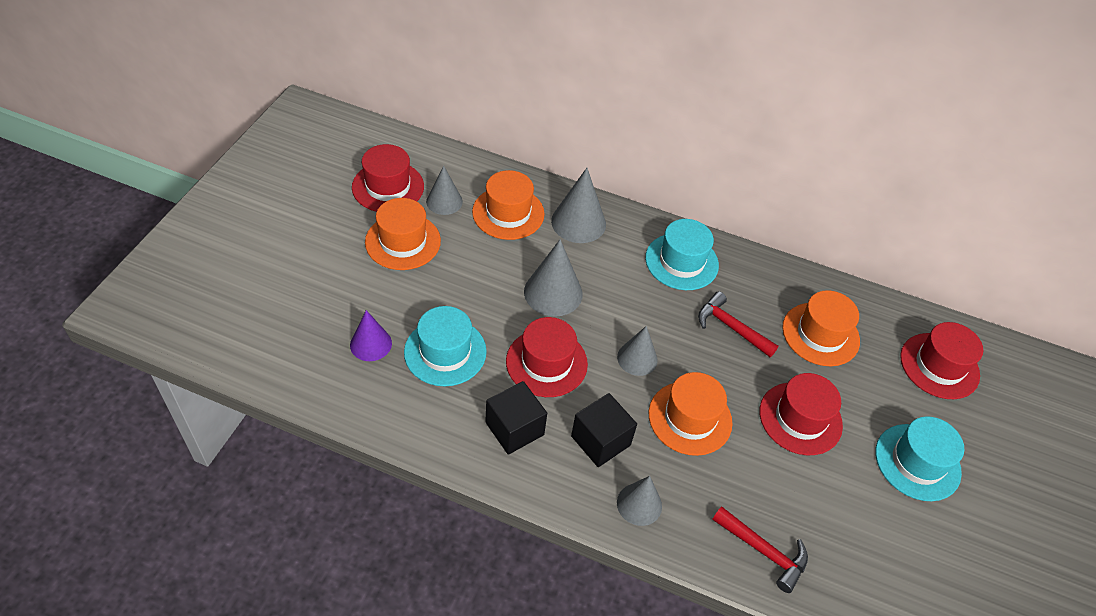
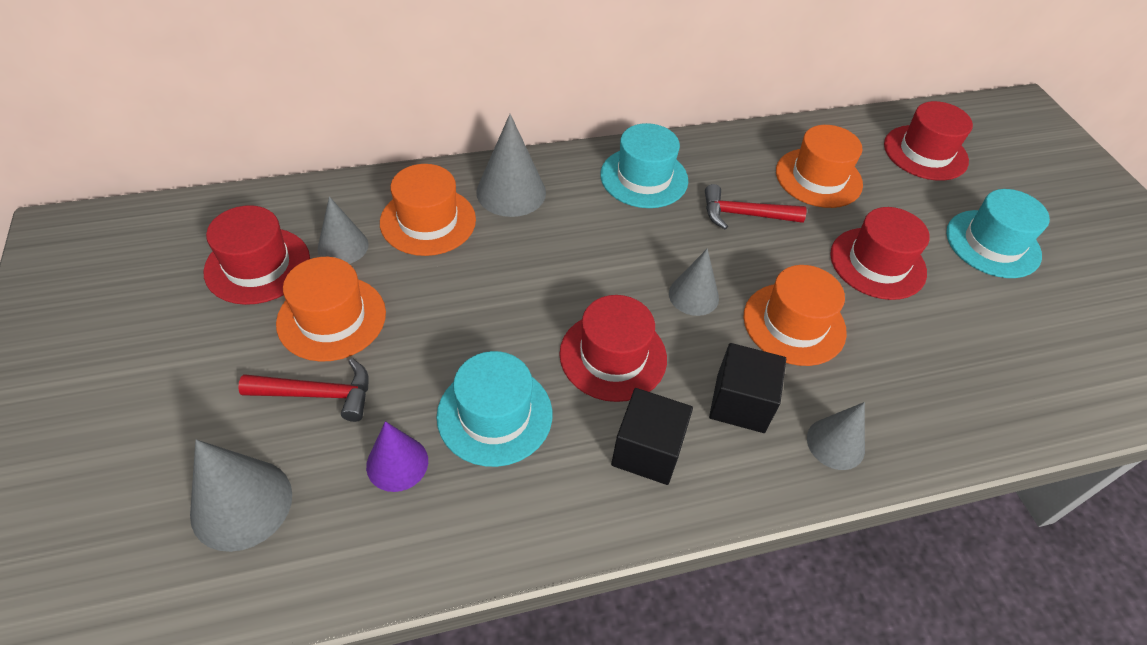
camera: 35 degrees left, 0 degrees up
grey cone [524,239,582,317] -> grey cone moved to [190,440,292,552]
red hammer [712,506,808,593] -> red hammer moved to [238,358,369,422]

